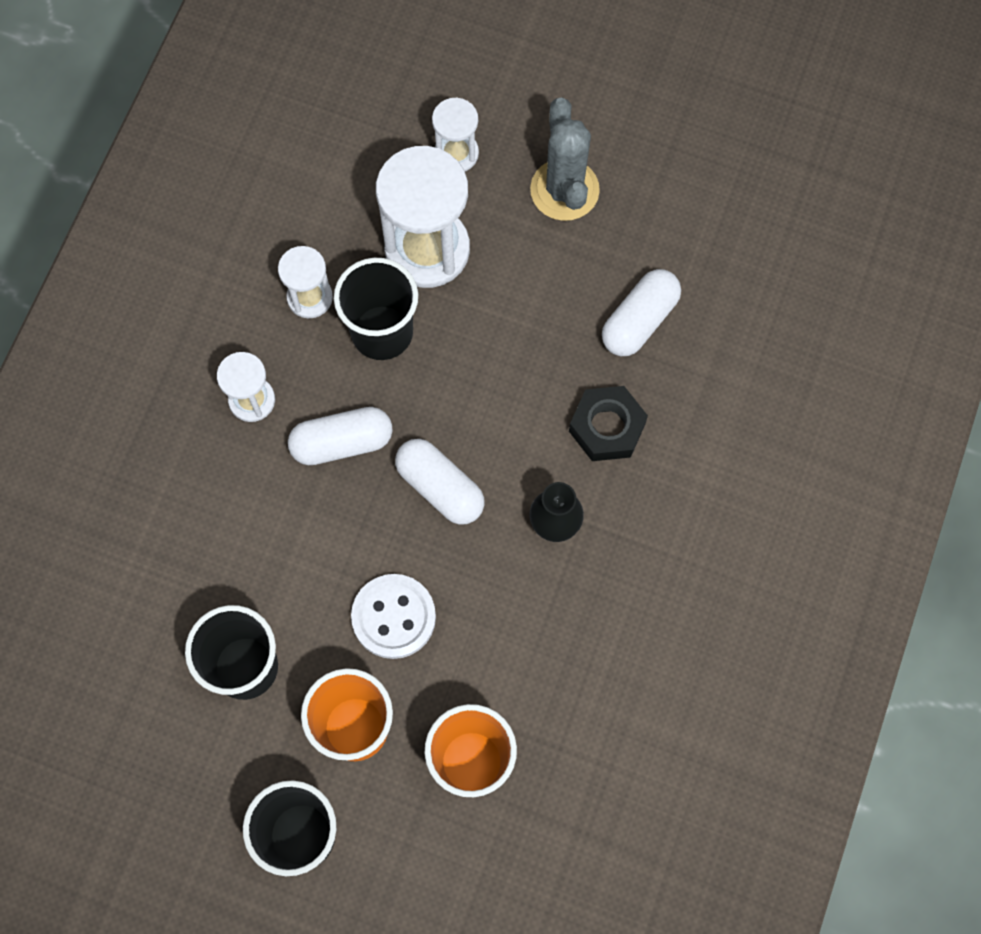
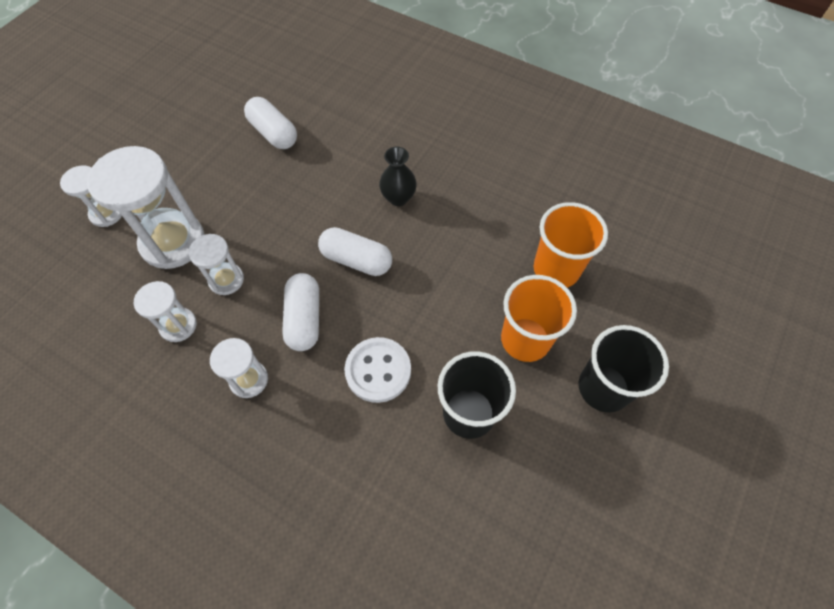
camera: 80 degrees left, 10 degrees down
black cup [334,258,418,360] -> white hourglass [189,234,244,295]
white button [351,574,436,659] -> white button moved to [344,337,411,403]
white capsule [395,439,485,525] -> white capsule turned 60 degrees clockwise [318,227,392,276]
grey cactus [530,98,600,221] -> none
black nut [569,386,648,461] -> none

